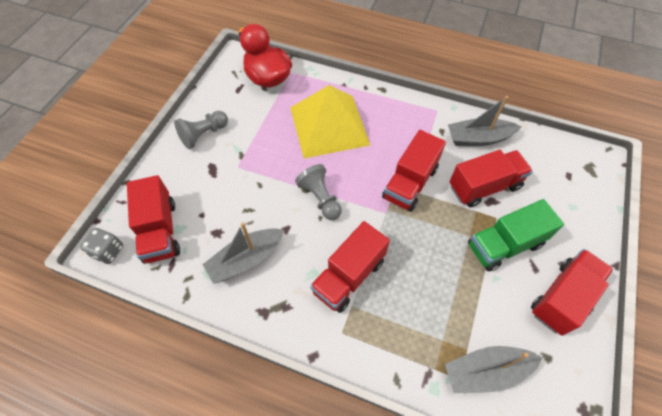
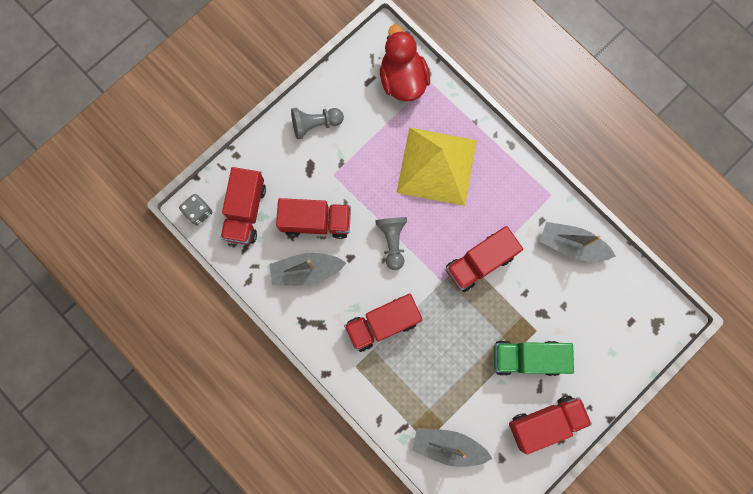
camera: 25 degrees right, 20 degrees up
red truck [450,150,533,207] -> red truck moved to [276,198,351,239]

